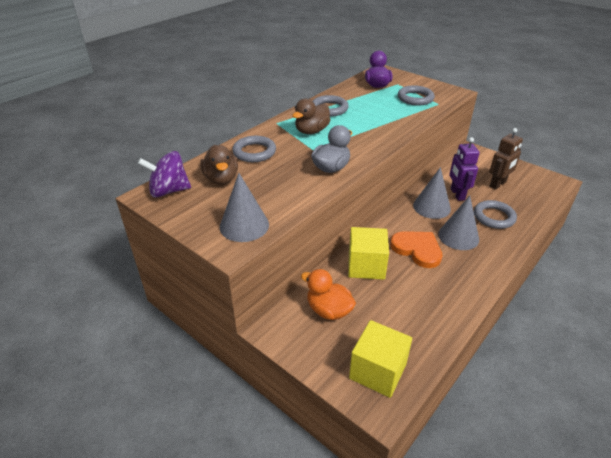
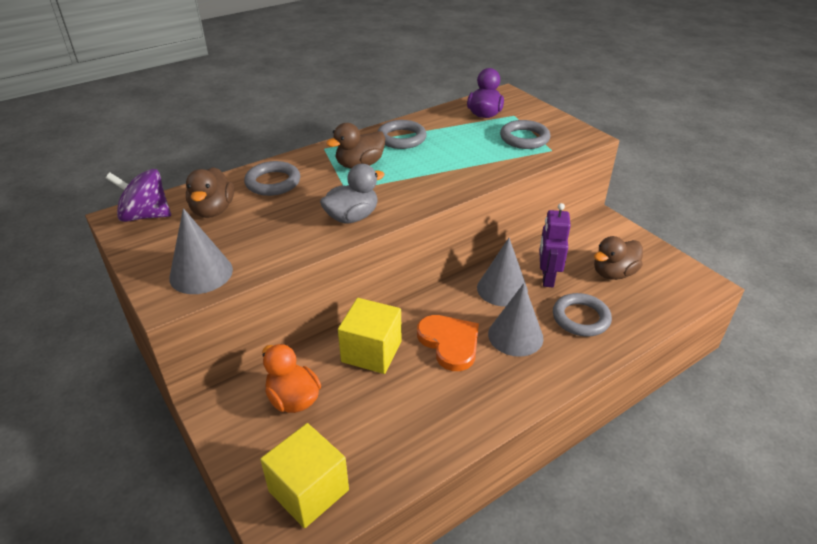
camera: 15 degrees right, 0 degrees up
brown robot [489,128,523,190] -> brown duck [594,236,643,280]

